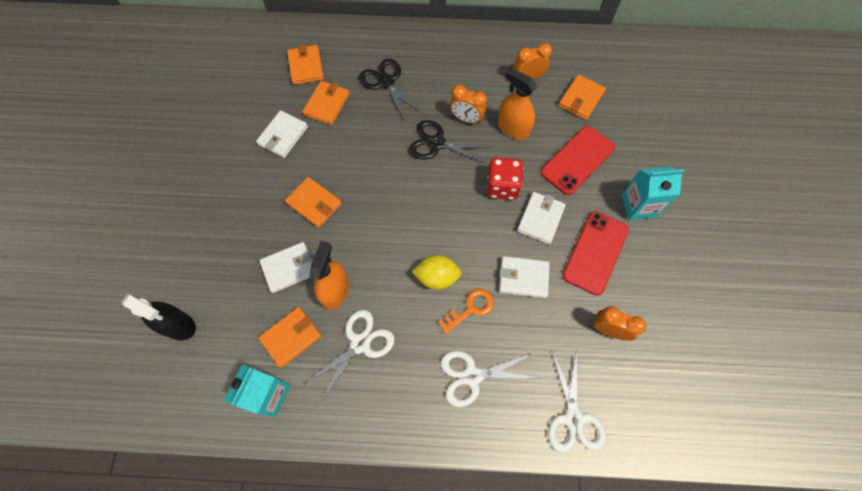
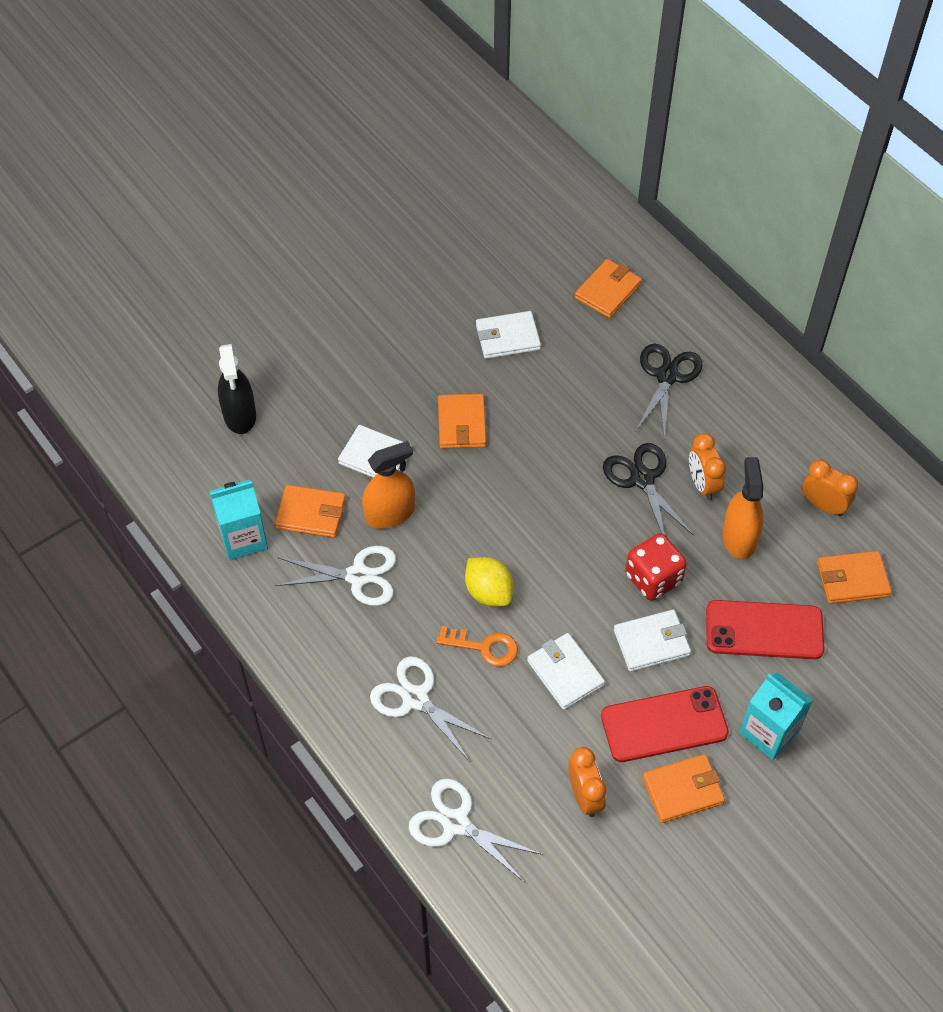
camera: 50 degrees right, 10 degrees down
orange wallet [302,81,350,125] -> orange wallet moved to [642,754,725,823]
white scissors [548,349,606,453] -> white scissors turned 75 degrees clockwise [409,779,542,883]

